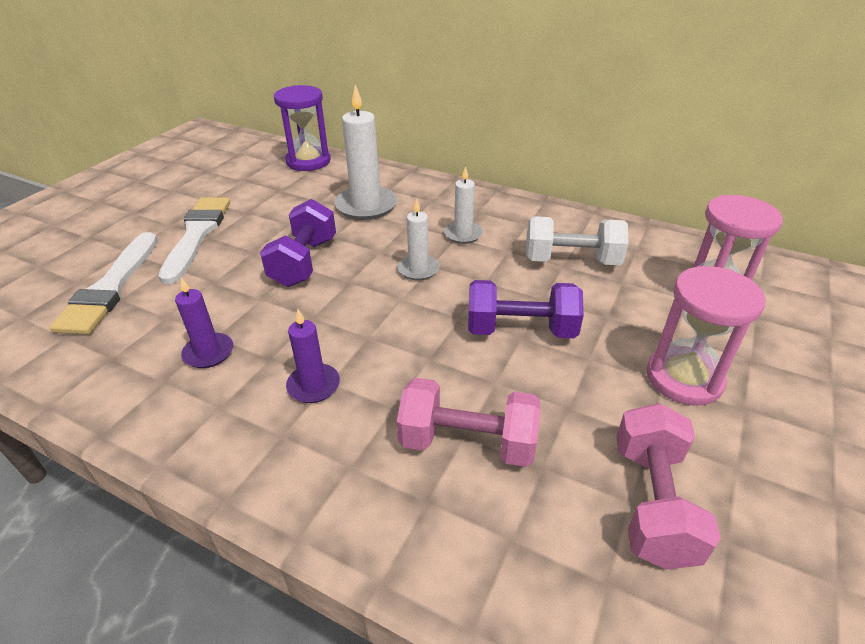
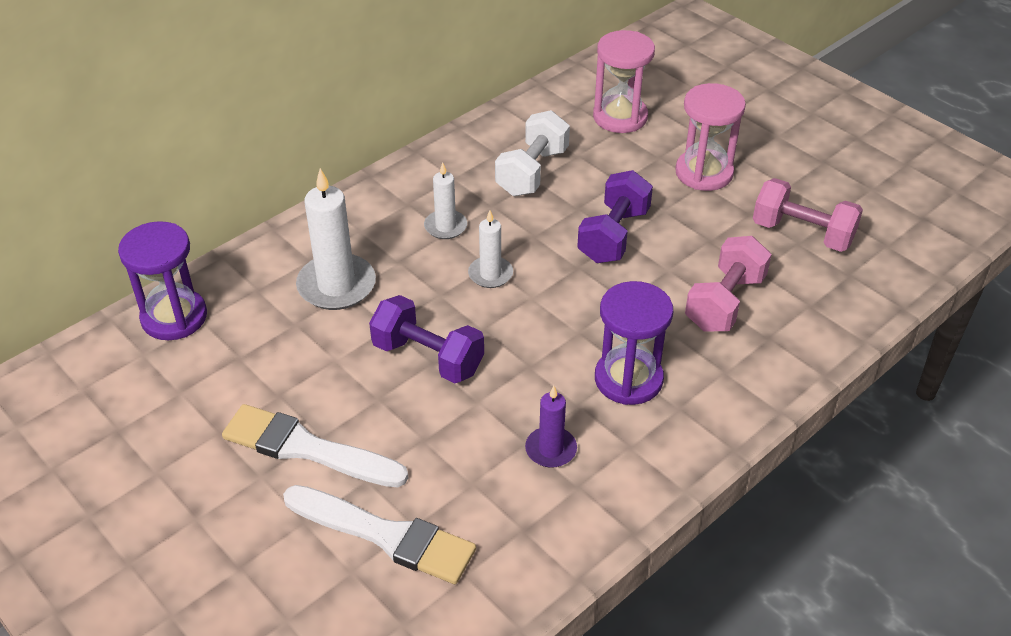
camera: 70 degrees left, 5 degrees up
purple candle [286,309,340,403] -> purple hourglass [595,281,673,405]

